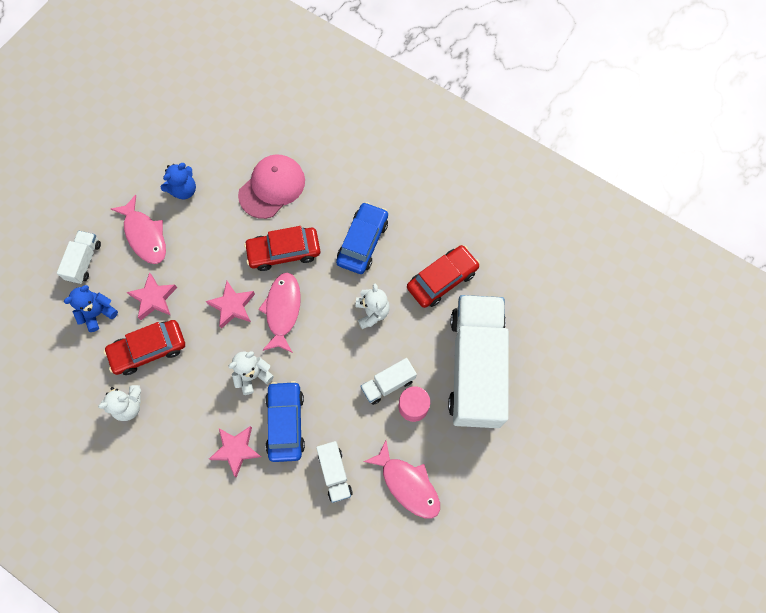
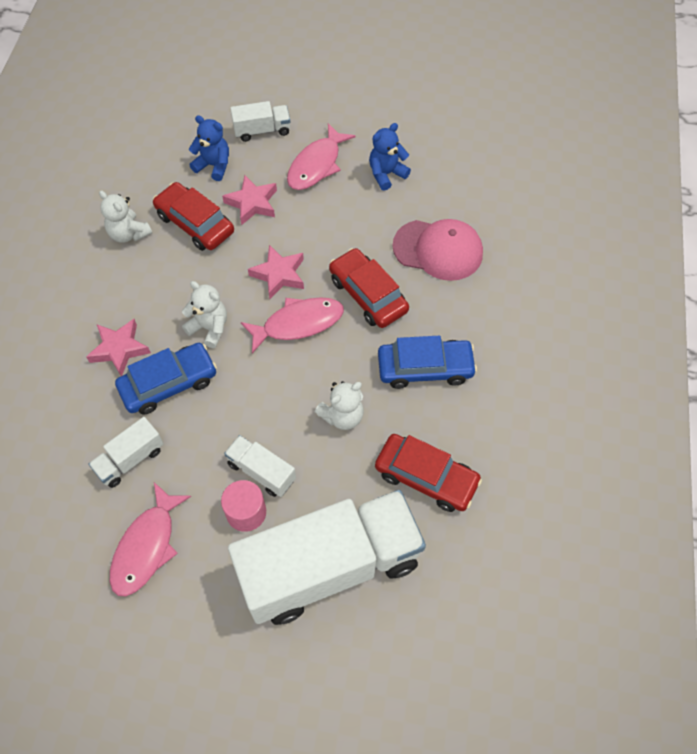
camera: 65 degrees right, 10 degrees down
blue teddy bear [161,163,196,199] -> blue teddy bear turned 120 degrees clockwise [369,123,411,191]

